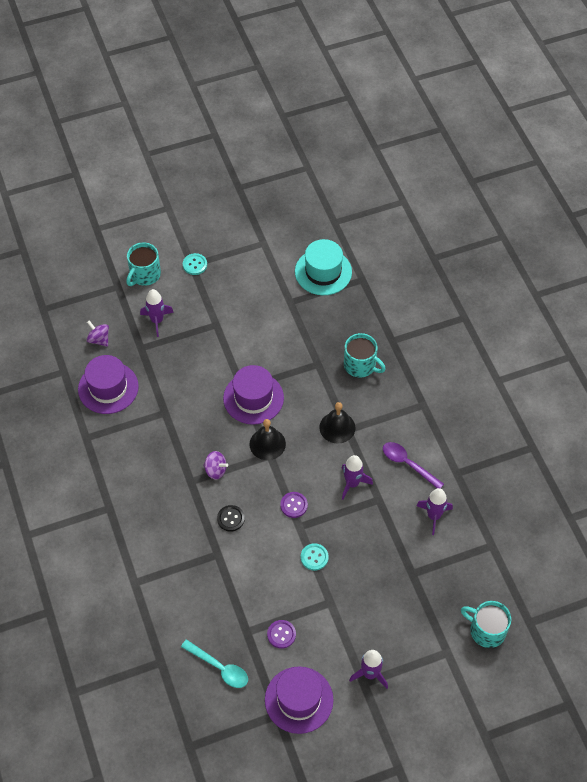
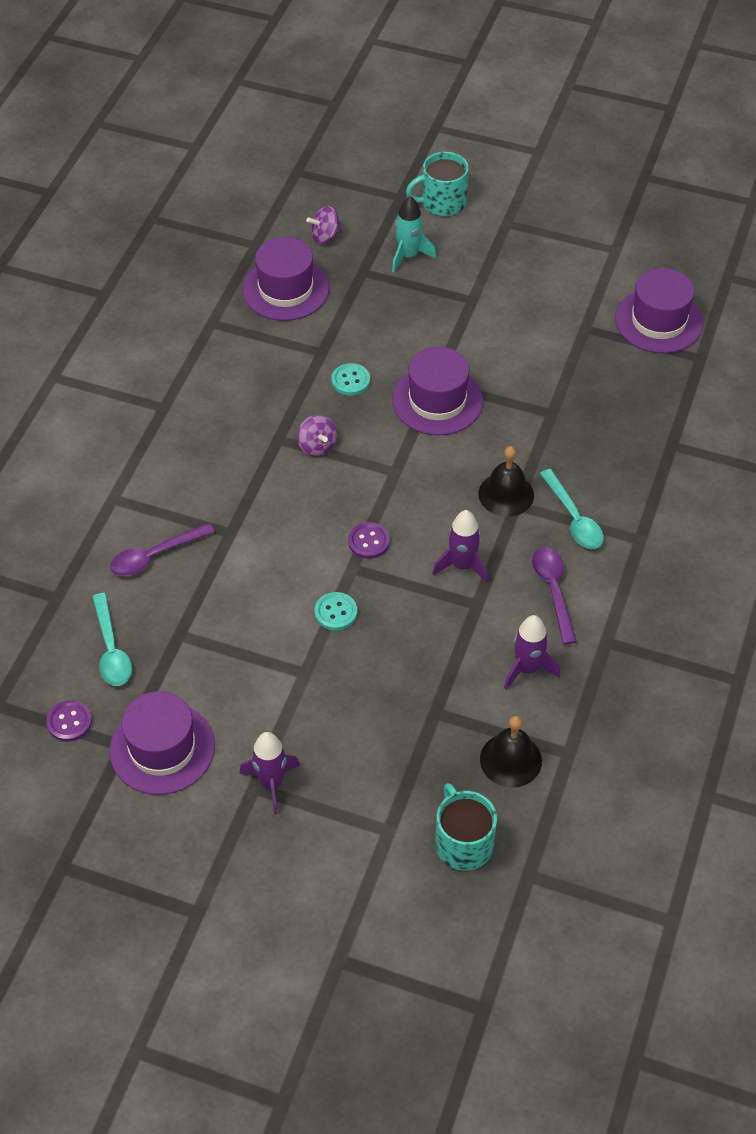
camera: 40 degrees right, 5 degrees down
purple spinning top [86,320,109,347] -> purple spinning top turned 105 degrees counterclockwise [306,206,343,244]
purple rocket [140,289,174,337] -> turquoise rocket [392,196,436,273]
turquoise button [183,253,207,275] -> turquoise button moved to [331,363,370,396]
black button [217,505,245,532] -> none
black bell [249,419,286,460] -> black bell moved to [480,716,542,788]
purple button [267,620,296,649] -> purple button moved to [46,700,92,742]
turquoise hat [295,239,352,295] -> purple hat [615,268,703,353]
turquoise mug [344,333,386,378] -> none
none -> purple spoon [110,523,215,576]
none -> turquoise spoon [540,469,604,549]

